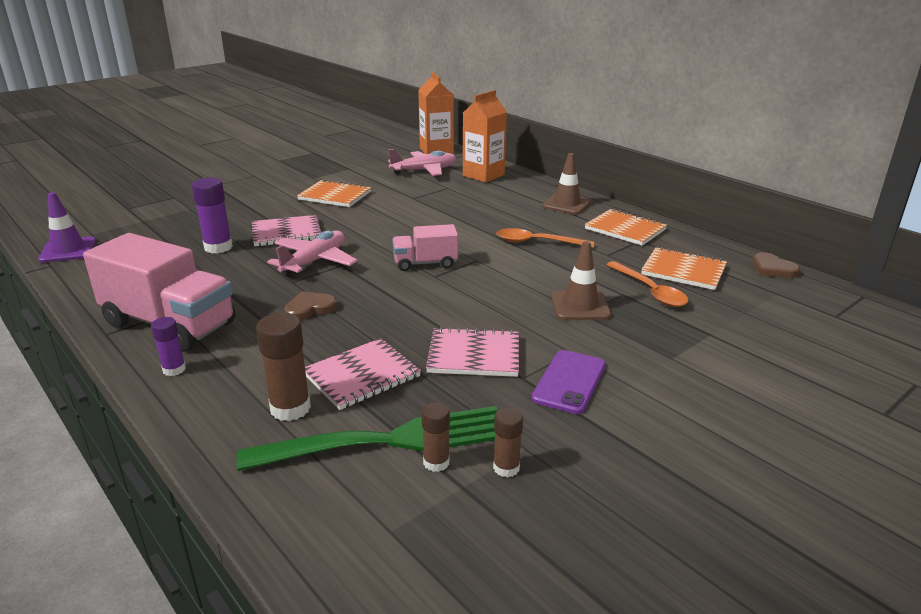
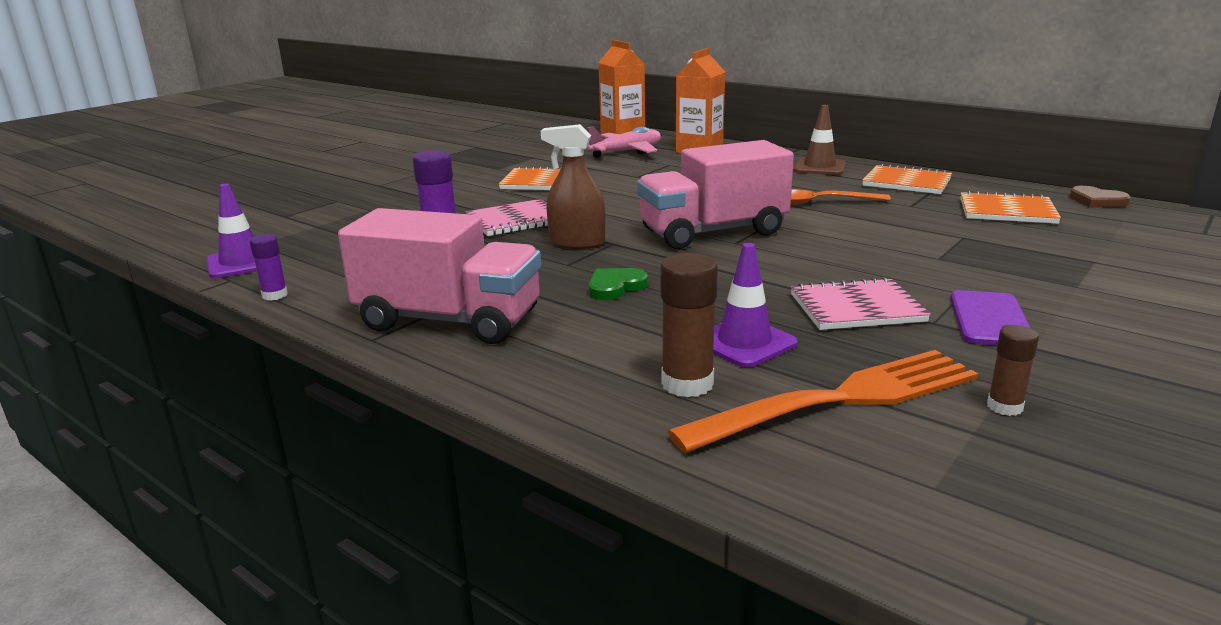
camera: 10 degrees left, 5 degrees down
purple glue stick [151,317,186,376] -> purple glue stick moved to [250,234,288,301]
green fork [237,406,498,471] -> orange fork [667,350,978,453]
pink plane [267,231,358,277] -> brown spray bottle [541,124,605,249]
brown heart [284,291,337,320] -> green heart [588,268,648,300]
pink notebook [305,338,421,410] -> purple traffic cone [713,243,798,368]
pink truck [392,224,458,271] -> pink truck [637,140,794,249], size x1.84
brown glue stick [421,402,450,472] -> none
brown traffic cone [551,241,611,320] -> none
orange spoon [606,261,689,307] -> none

